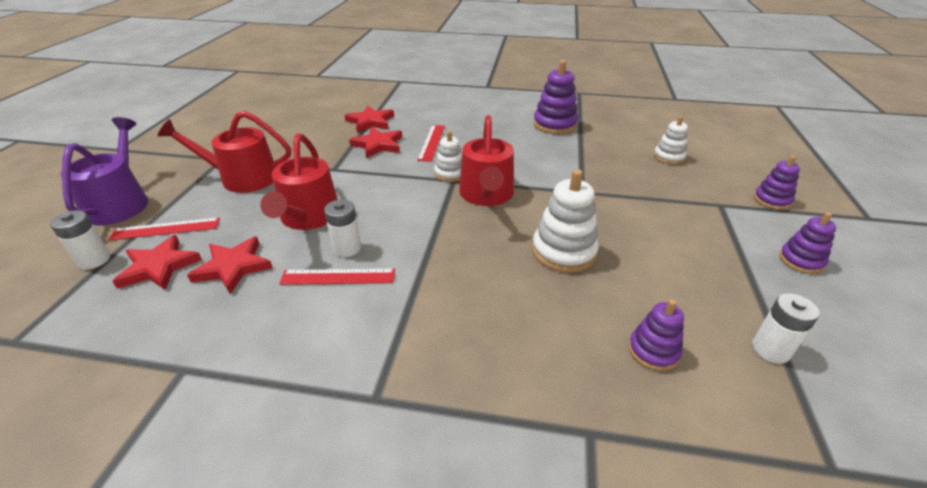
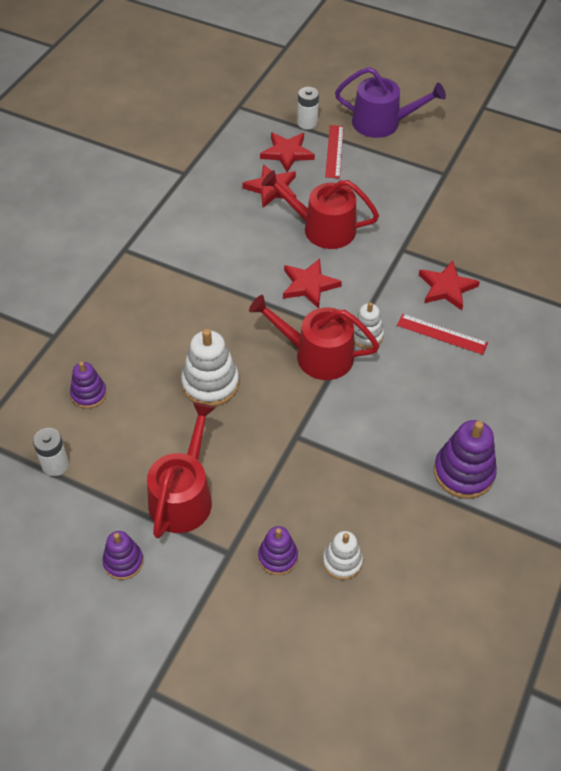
camera: 105 degrees right, 15 degrees up
red watering can [158,111,291,193] -> red watering can moved to [147,402,215,538]
red ruler [279,269,395,285] -> none
white battery [324,199,361,257] -> none
red star [344,106,394,133] -> red star moved to [283,258,342,309]
purple stacking toy [754,155,800,210] -> purple stacking toy moved to [258,526,298,575]

